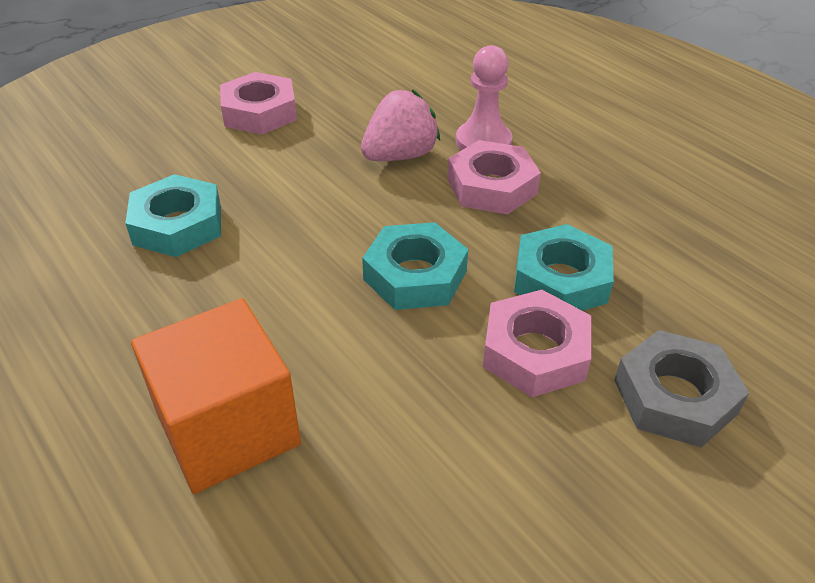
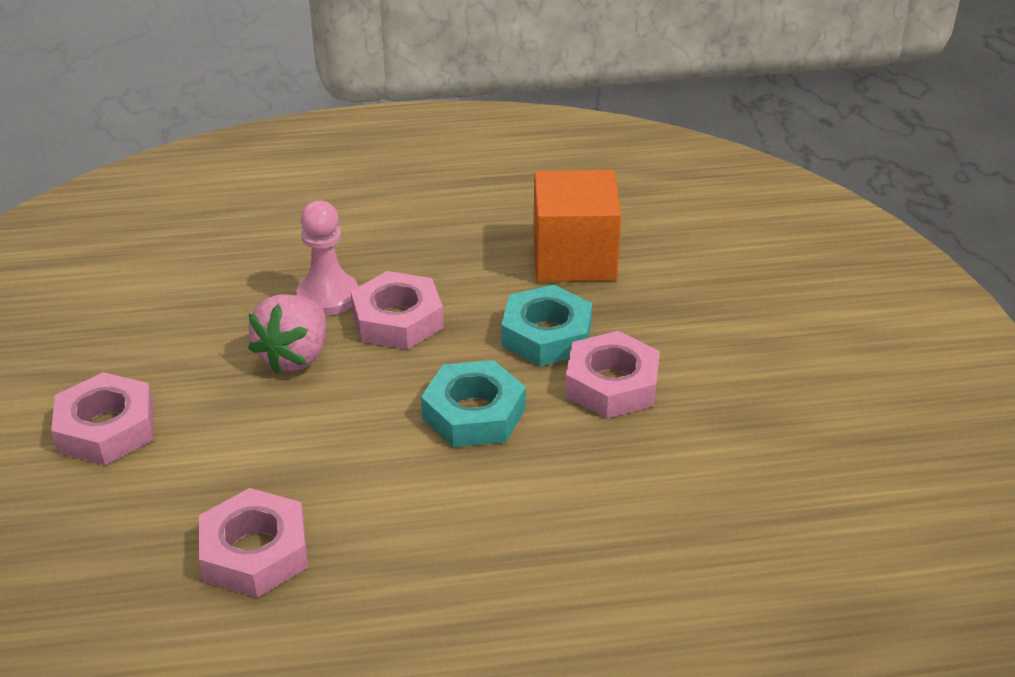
camera: 60 degrees left, 5 degrees down
turquoise nut [125,174,221,257] -> pink nut [199,488,308,598]
orange cube [131,298,301,494] -> orange cube moved to [533,170,621,282]
pink strawberry [361,89,440,161] -> pink strawberry turned 150 degrees counterclockwise [248,294,326,373]
grey nut [614,330,749,448] -> none

